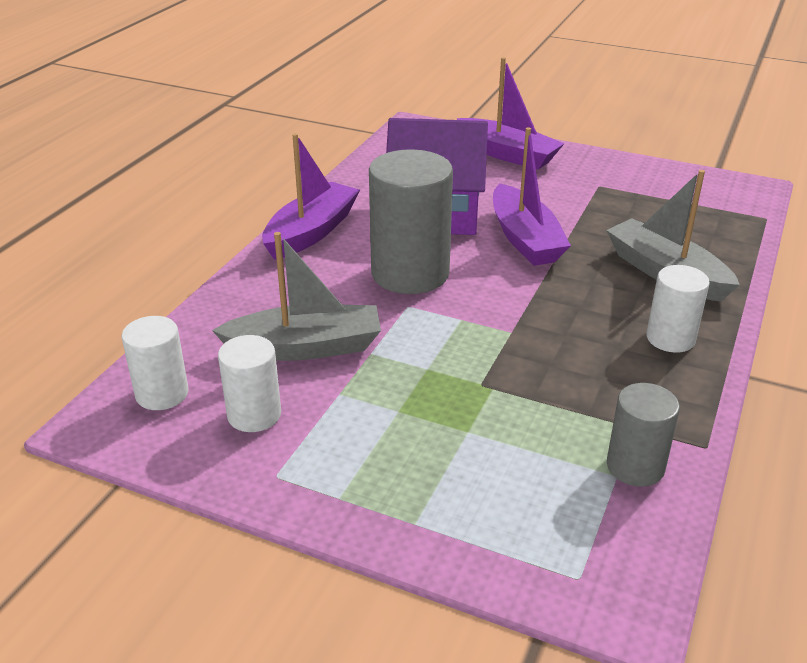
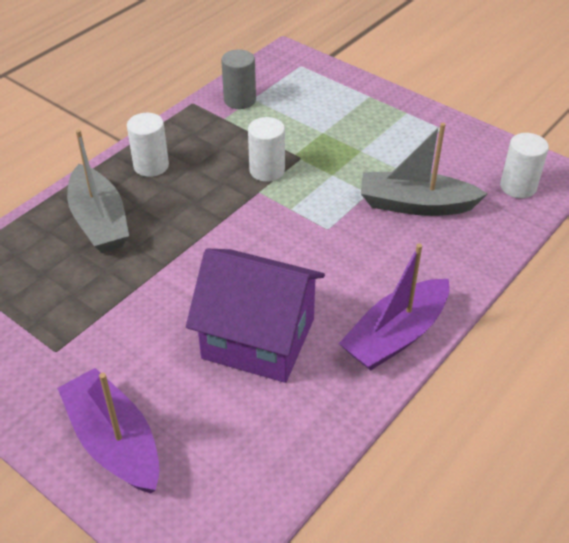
camera: 165 degrees left, 10 degrees up
white cylinder [218,335,281,432] -> white cylinder moved to [248,117,285,182]
grey cylinder [369,149,453,294] -> none
purple boat [493,127,571,266] -> none

